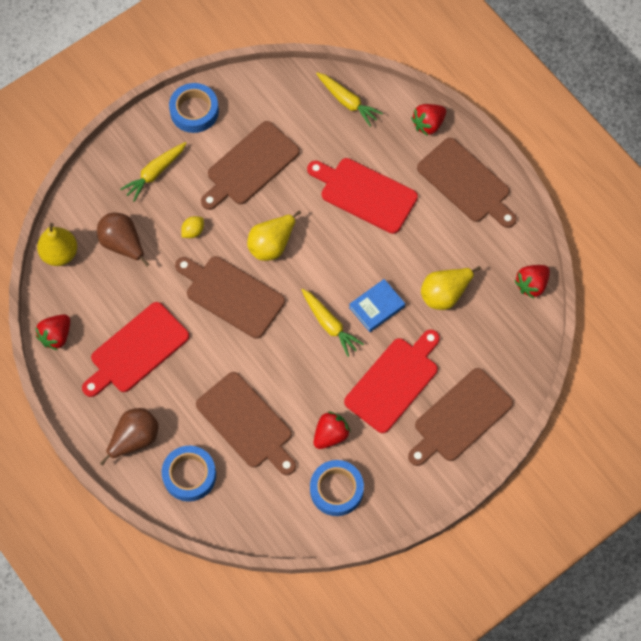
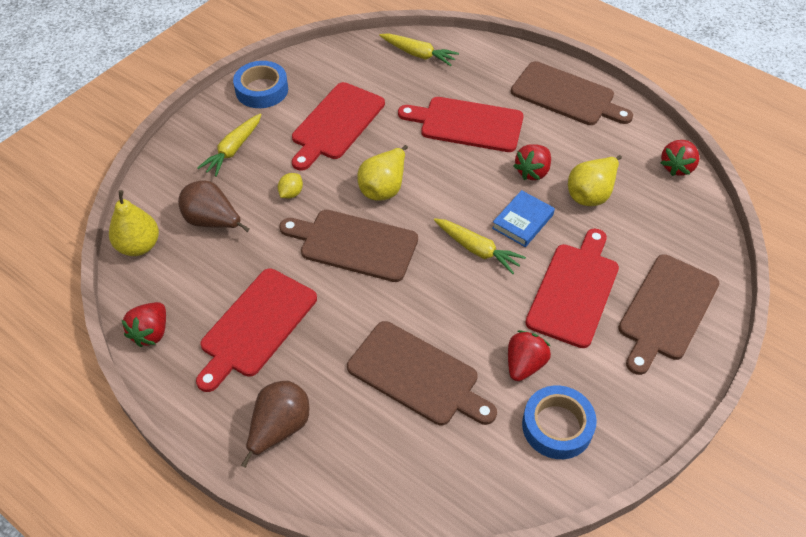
camera: 15 degrees left, 15 degrees down
blue tape [162,446,216,502] -> none
brown cutting board [201,121,300,210] -> red cutting board [292,82,385,171]
red strawberry [411,104,446,136] -> red strawberry moved to [514,144,551,180]

